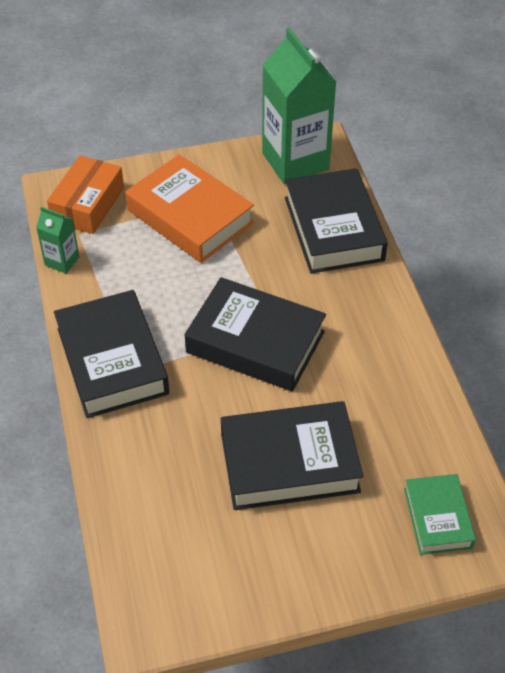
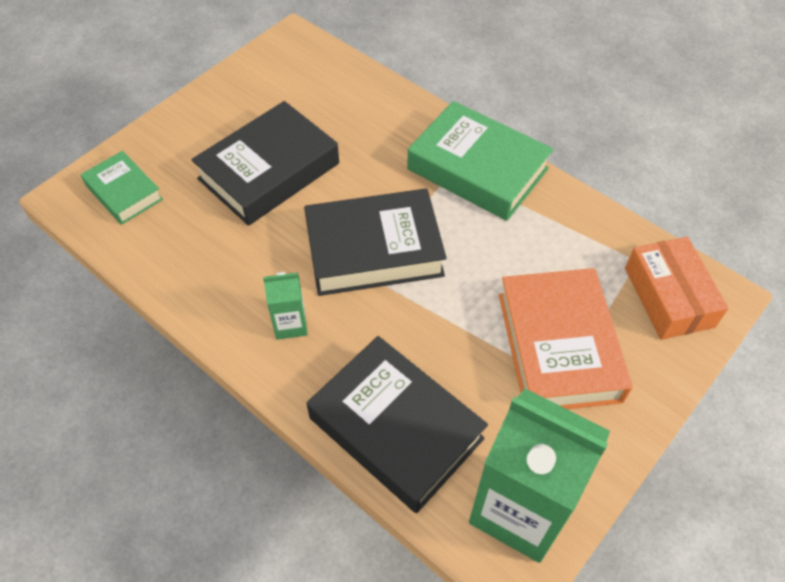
camera: 145 degrees right, 5 degrees up
green carton [36,207,80,274] -> green carton moved to [263,272,308,340]
black book [54,290,169,418] -> green book [407,101,553,221]
orange book [125,154,254,263] -> orange book turned 75 degrees clockwise [499,268,633,409]

